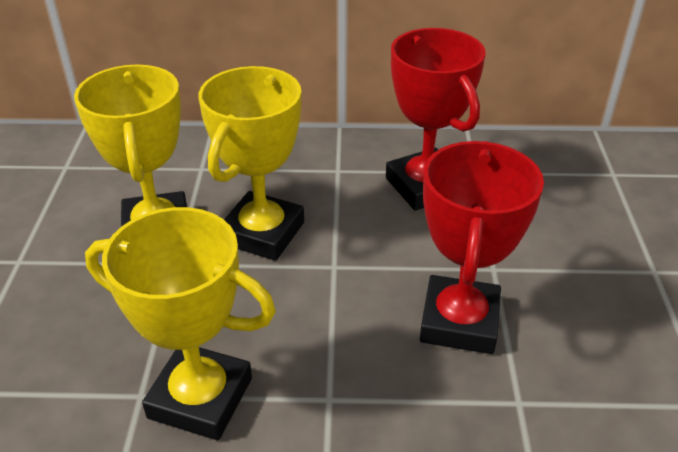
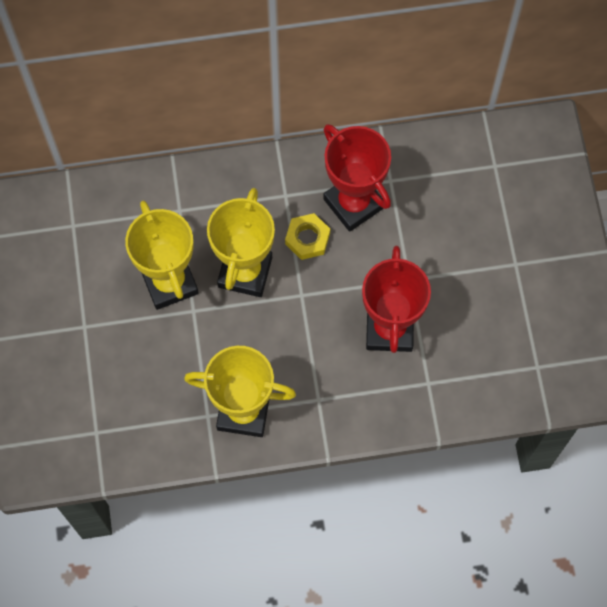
camera: 10 degrees left, 30 degrees up
none -> yellow nut [285,213,330,260]

